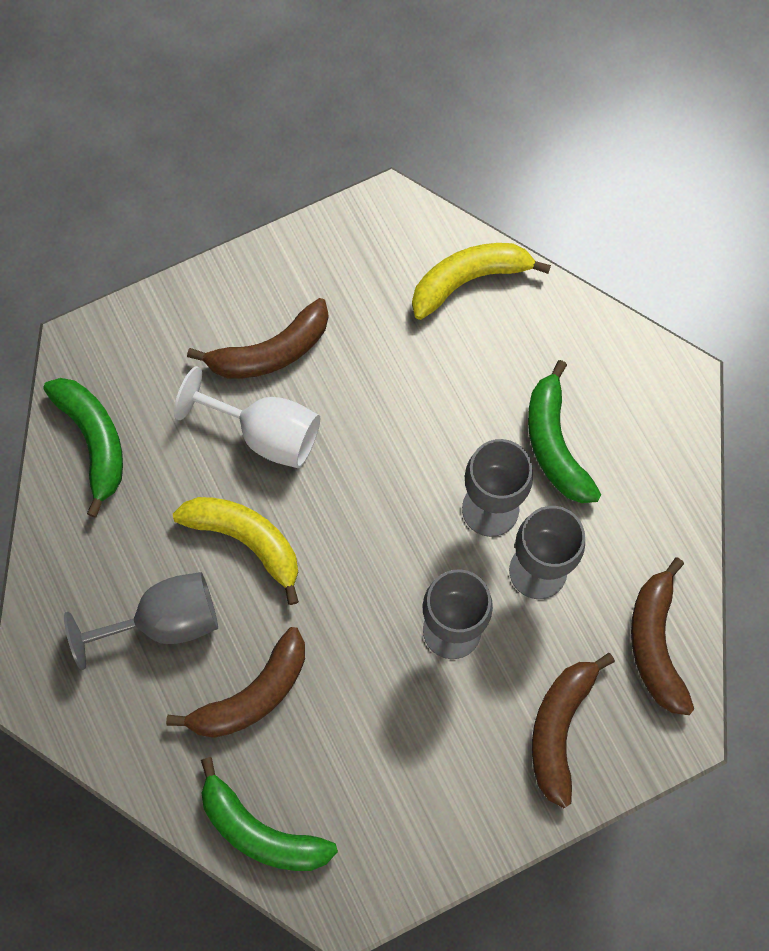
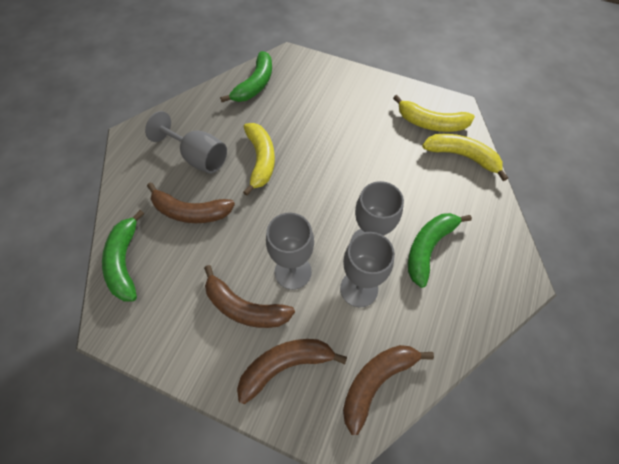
camera: 50 degrees right, 10 degrees down
white goblet [174,366,320,468] -> none
brown banana [187,298,329,379] -> brown banana moved to [204,265,295,328]
none -> yellow banana [393,95,475,132]

